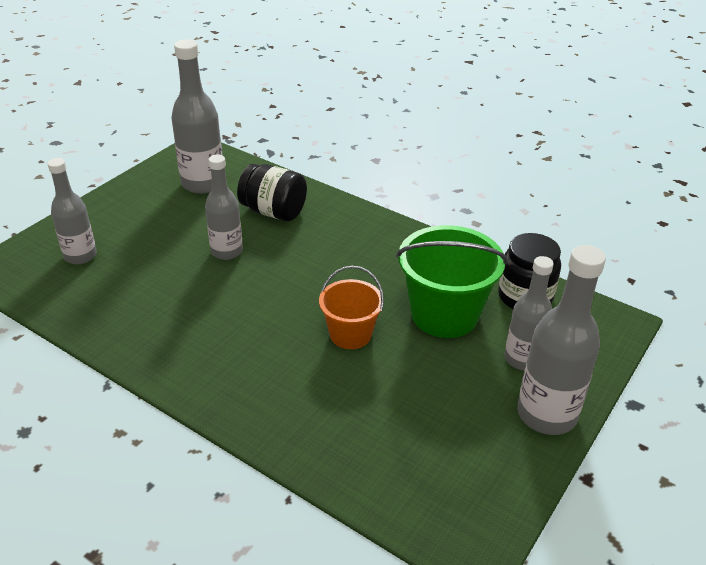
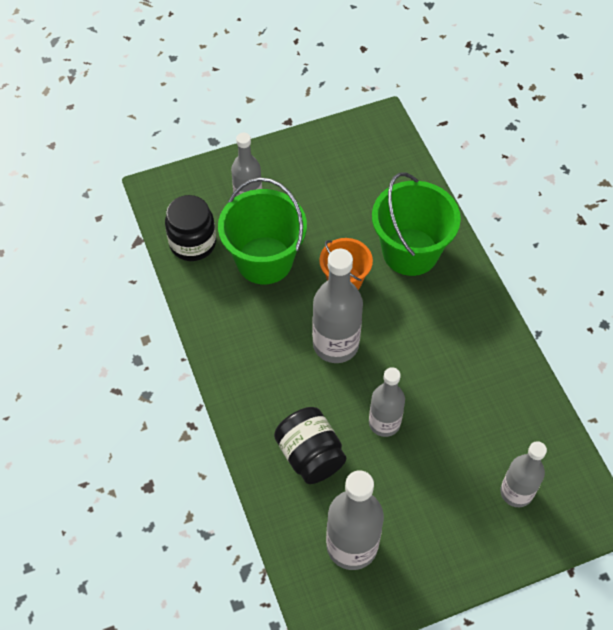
camera: 145 degrees left, 20 degrees up
grey bottle [517,245,606,435] -> grey bottle moved to [312,249,363,363]
none -> green bucket [372,172,461,276]

